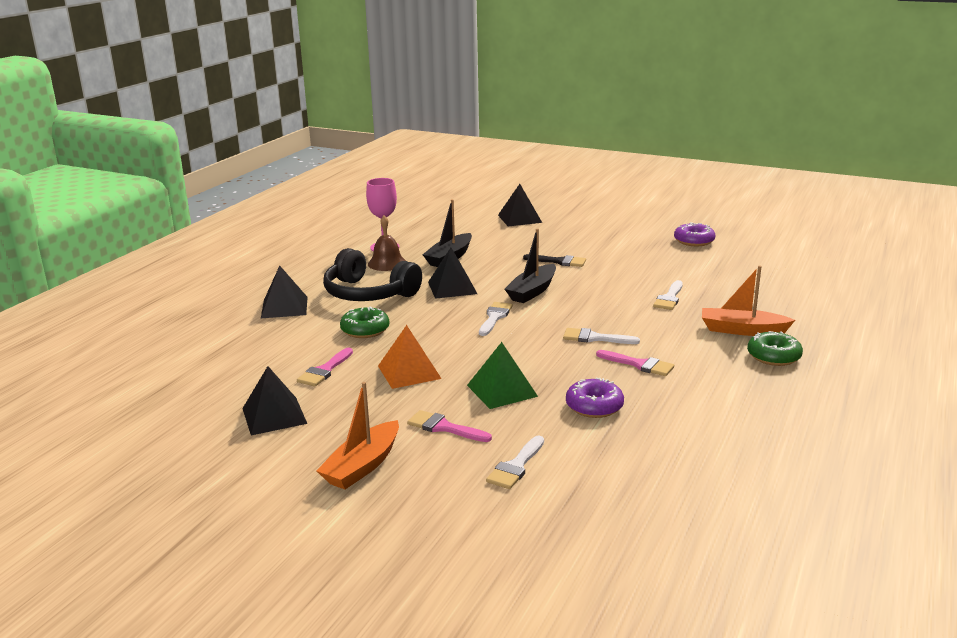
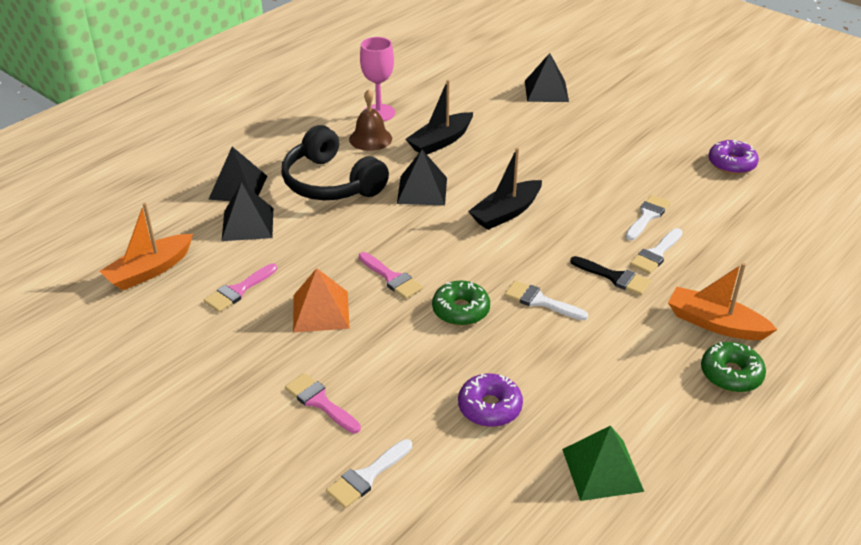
camera: 15 degrees right, 15 degrees up
black pyramid [242,366,307,435] -> black pyramid moved to [221,182,273,241]
orange boat [316,382,399,489] -> orange boat moved to [99,203,193,290]
green donut [340,306,389,338] -> green donut moved to [432,281,490,326]
green pyramid [467,342,538,409] -> green pyramid moved to [562,426,644,501]
white brush [479,302,513,336] -> white brush moved to [625,195,671,240]
black brush [523,254,586,267] -> black brush moved to [570,256,651,295]
pink brush [596,350,674,376] -> pink brush moved to [359,252,423,299]

